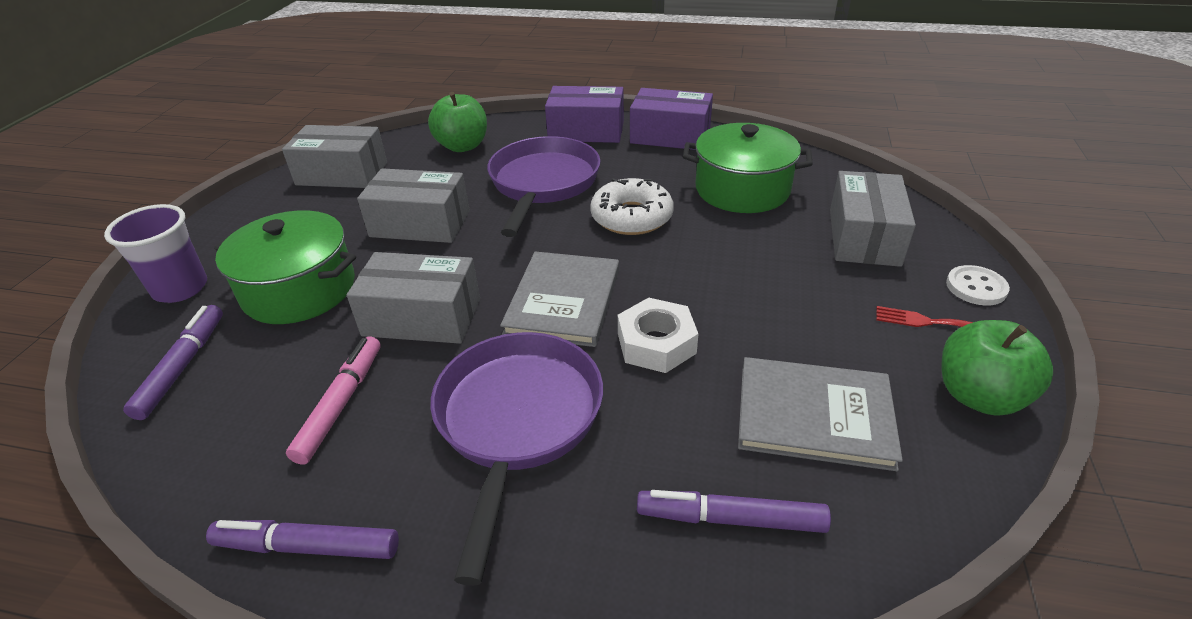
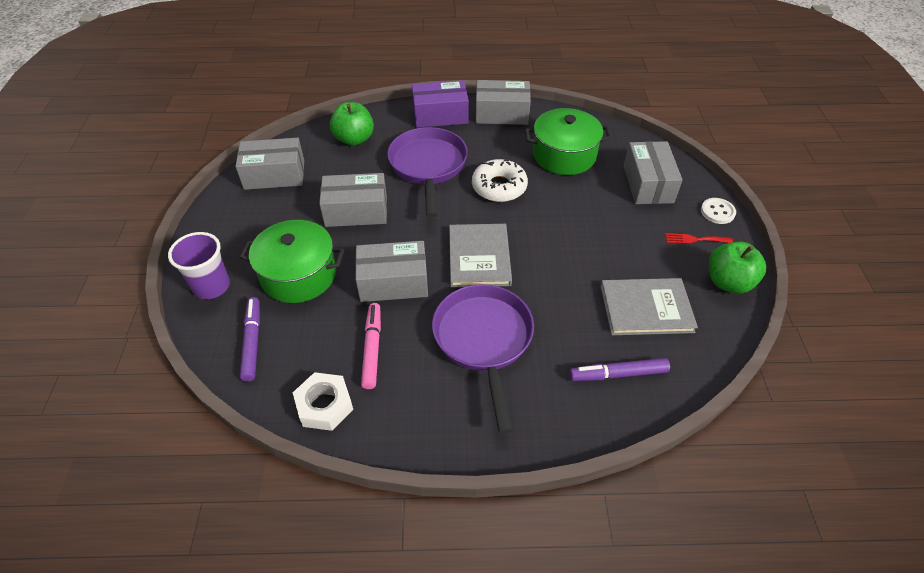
camera: 15 degrees left, 10 degrees up
purple marker [206,520,399,559] -> none
white nut [618,298,698,373] -> white nut moved to [293,372,353,431]
purple box [630,88,713,150] -> grey box [476,80,531,125]

